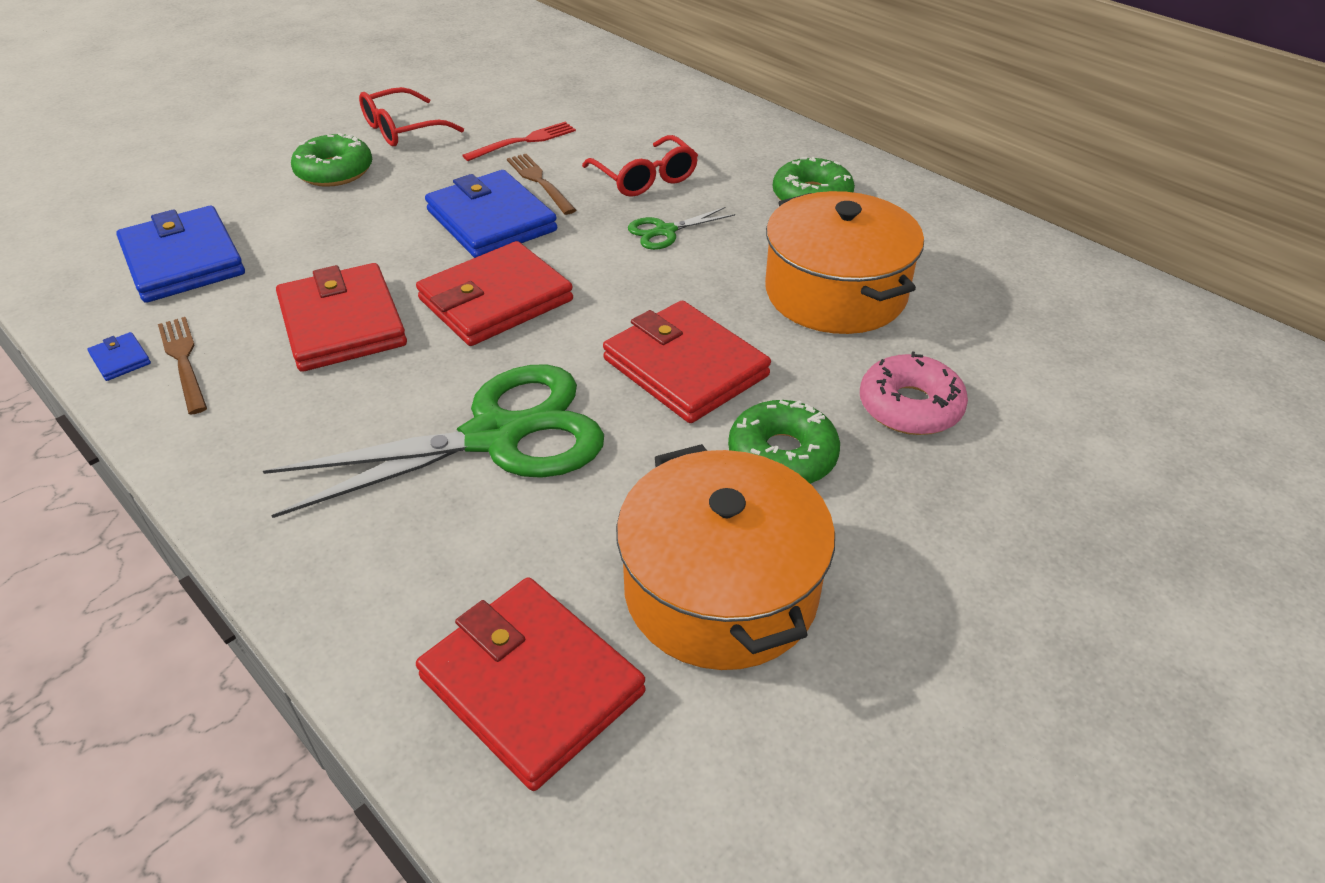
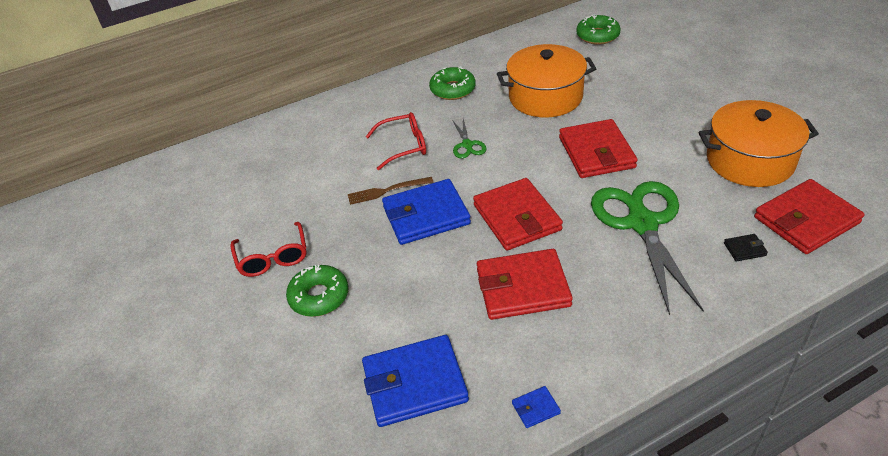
camera: 70 degrees left, 0 degrees up
brown fork [158,317,207,415] -> none
red fork [462,122,576,161] -> none
red wallet [603,300,771,423] -> red wallet turned 75 degrees counterclockwise [559,119,638,178]
green donut [728,400,840,484] -> green donut moved to [576,14,621,45]
pink donut [860,351,968,435] -> none
none -> black wallet [724,234,768,262]

